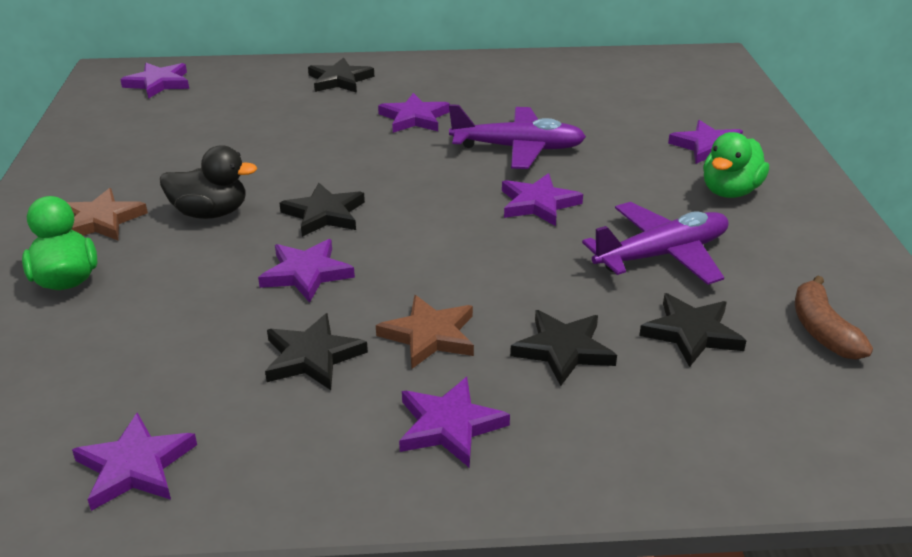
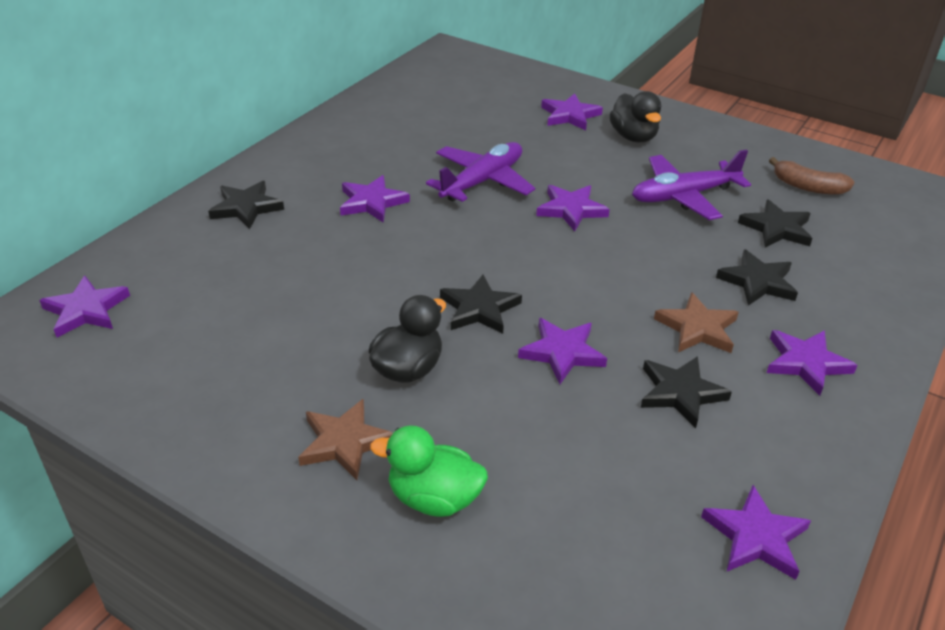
camera: 55 degrees left, 5 degrees up
purple plane [582,202,729,285] -> purple plane turned 120 degrees counterclockwise [632,149,751,220]
green duck [703,132,769,198] -> black duck [609,91,662,142]

